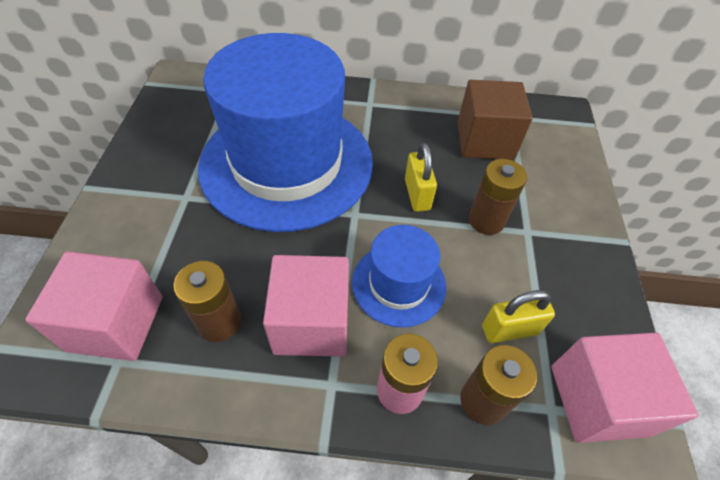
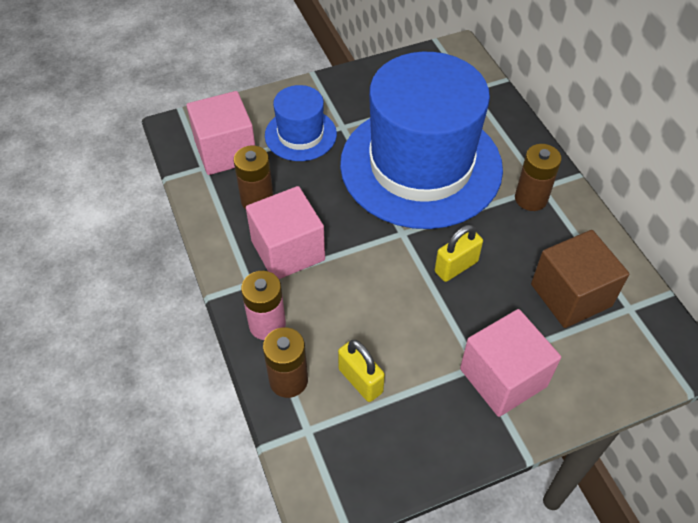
camera: 65 degrees right, 0 degrees up
blue hat [352,225,446,327] -> blue hat moved to [265,85,337,161]
brown battery [469,159,527,235] -> brown battery moved to [515,144,562,211]
pink cube [551,333,698,443] -> pink cube moved to [460,309,561,417]

